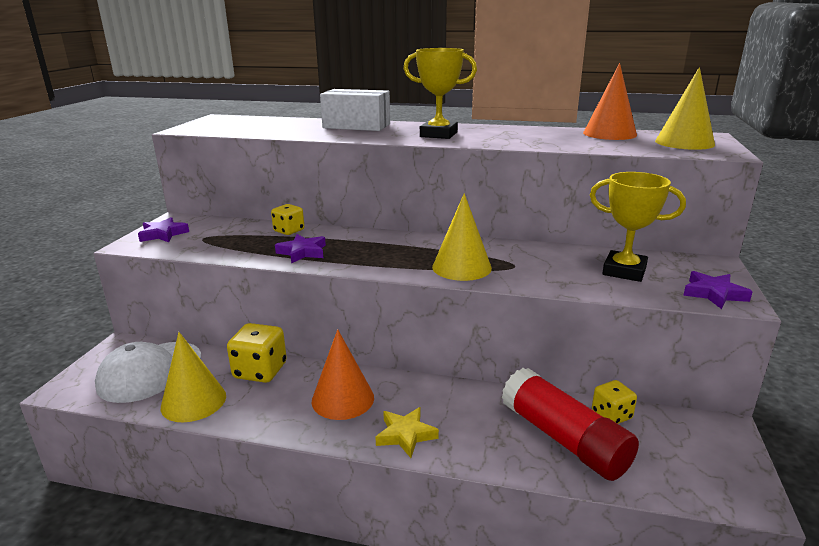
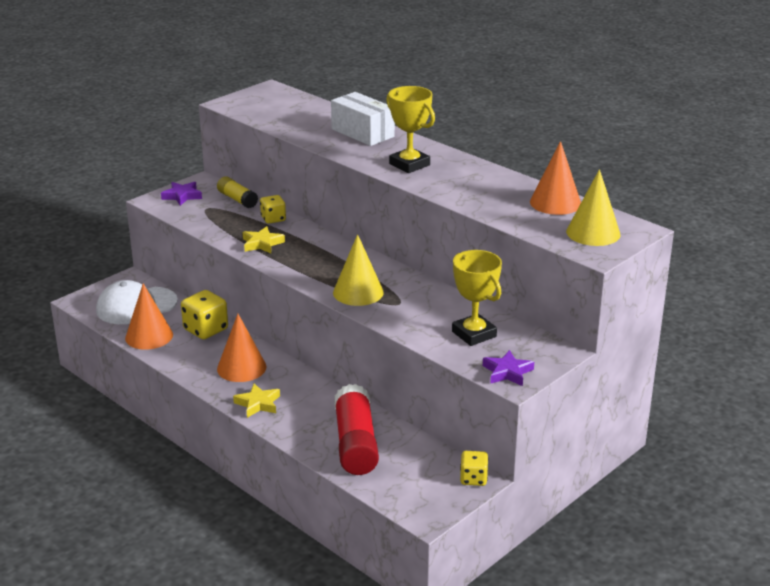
camera: 30 degrees right, 5 degrees up
yellow cone [161,332,226,422] -> orange cone [125,283,173,350]
purple star [275,234,326,263] -> yellow star [243,226,285,253]
yellow dice [592,380,637,424] -> yellow dice moved to [460,451,488,486]
none -> yellow glue stick [217,176,258,208]

